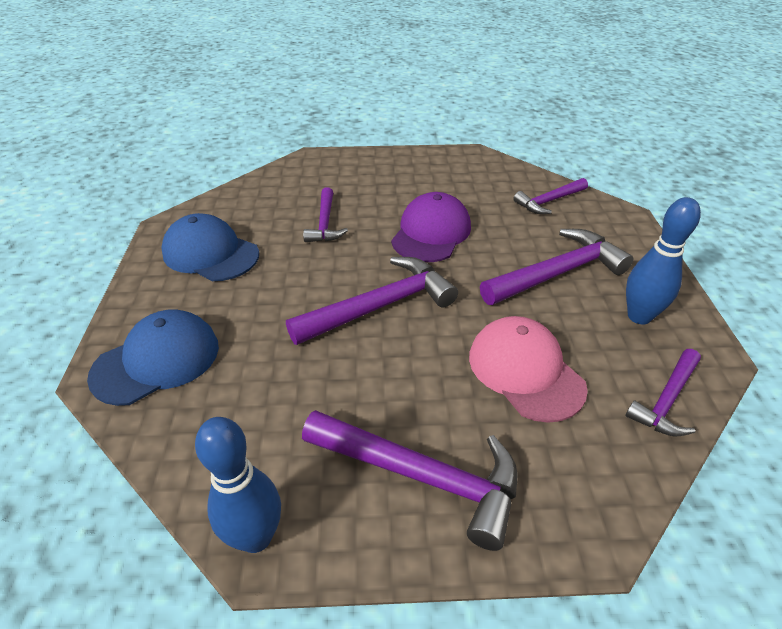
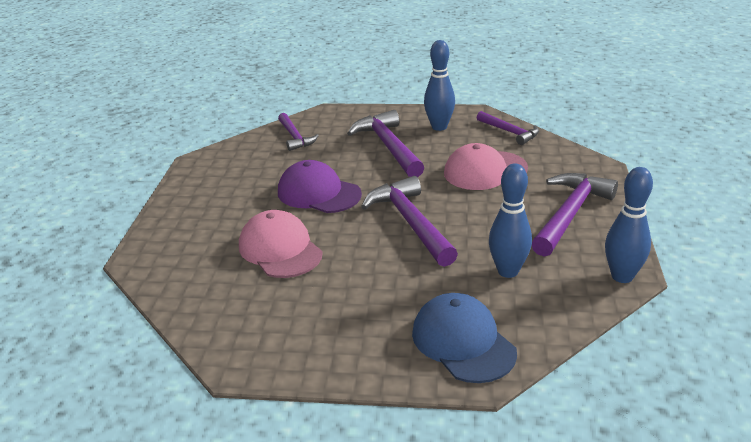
camera: 80 degrees left, 10 degrees down
blue cap [161,213,259,281] -> none
purple hammer [303,187,348,242] -> pink cap [239,210,323,278]
none -> blue bowling pin [489,163,532,278]

